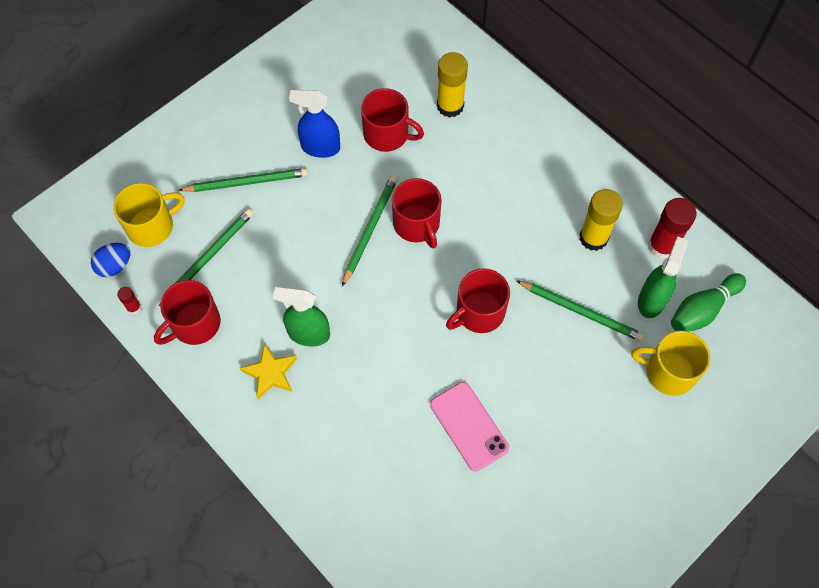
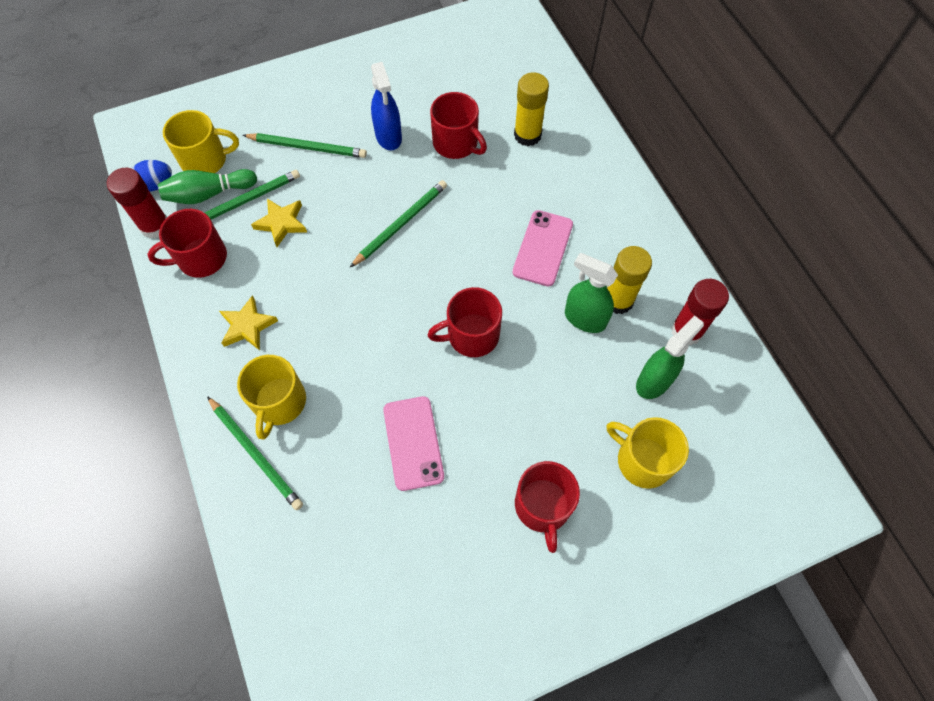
camera: 20 degrees right, 0 degrees up
red glue stick [117,287,141,314] -> red glue stick [107,168,167,239], size x2.09
green spray bottle [273,286,330,347] -> green spray bottle moved to [565,253,618,333]
blue spray bottle [289,90,340,158] -> blue spray bottle turned 135 degrees counterclockwise [371,62,402,150]
red mug [392,178,442,248] -> red mug moved to [515,461,580,553]
green pencil [516,280,645,342] -> green pencil moved to [207,396,303,510]
green bowling pin [671,273,746,332] -> green bowling pin moved to [158,169,257,204]
none -> yellow mug [237,355,306,440]
none -> yellow star [251,199,307,247]
none -> pink phone [512,210,573,286]

